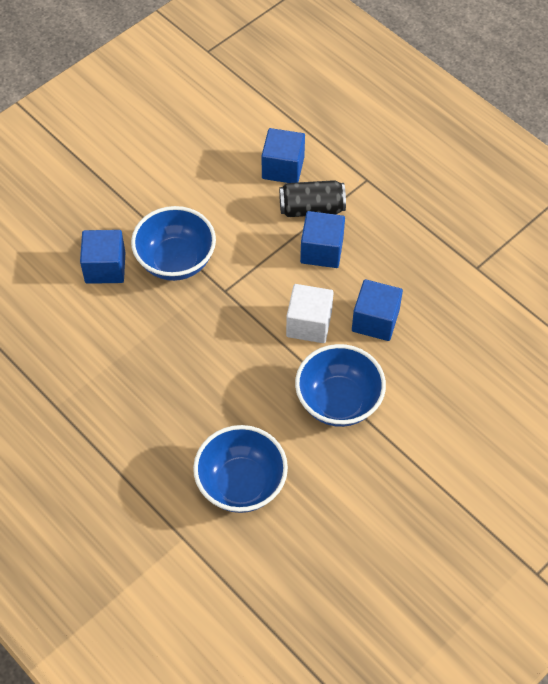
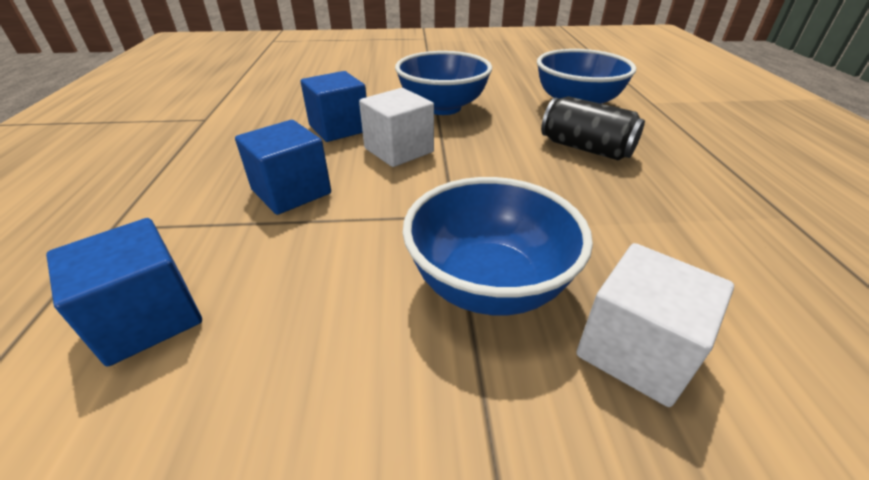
camera: 140 degrees left, 20 degrees down
blue cube [80,230,126,284] -> white cube [576,243,734,407]
black can [279,180,346,217] -> black can moved to [541,96,645,160]

